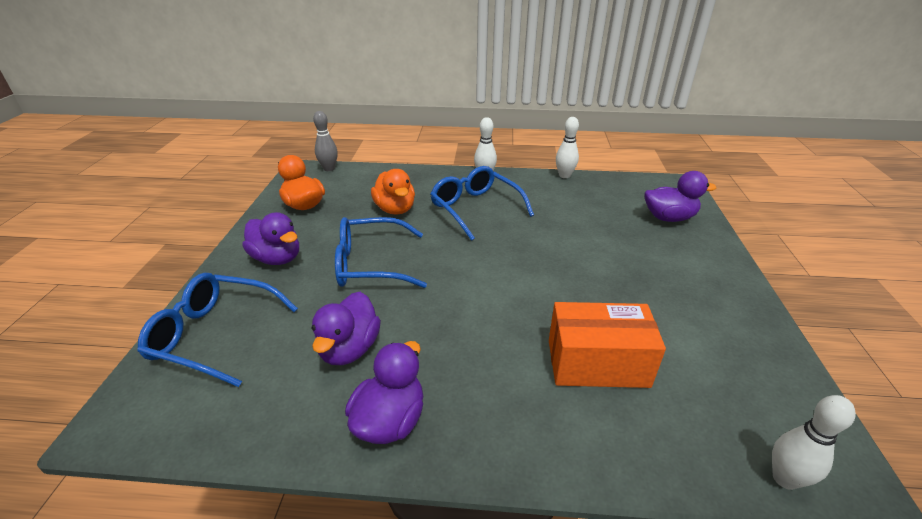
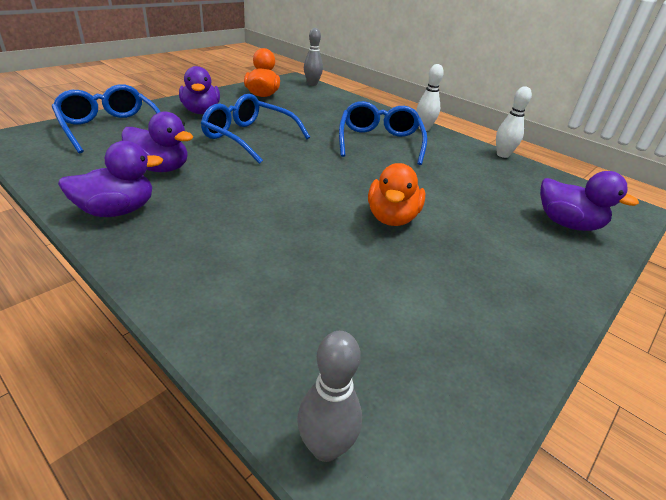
camera: 35 degrees right, 0 degrees up
purple duck [311,292,381,365] -> purple duck turned 120 degrees counterclockwise [121,111,193,172]
orange duck [371,169,415,215] -> orange duck moved to [368,163,425,226]
orange box [549,302,666,388] -> none
white bowling pin [772,395,856,490] -> grey bowling pin [297,331,362,462]

